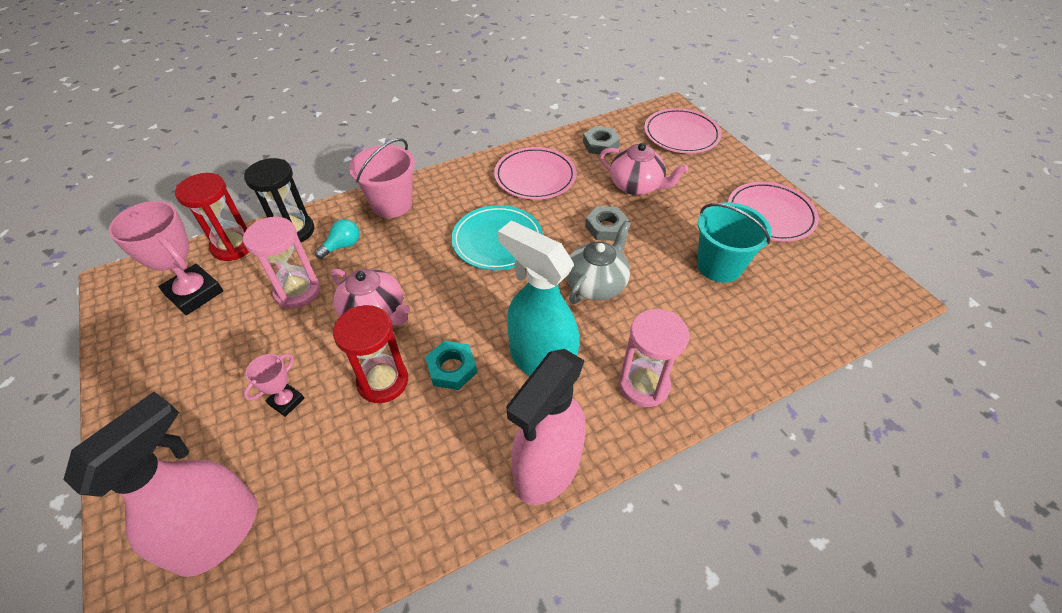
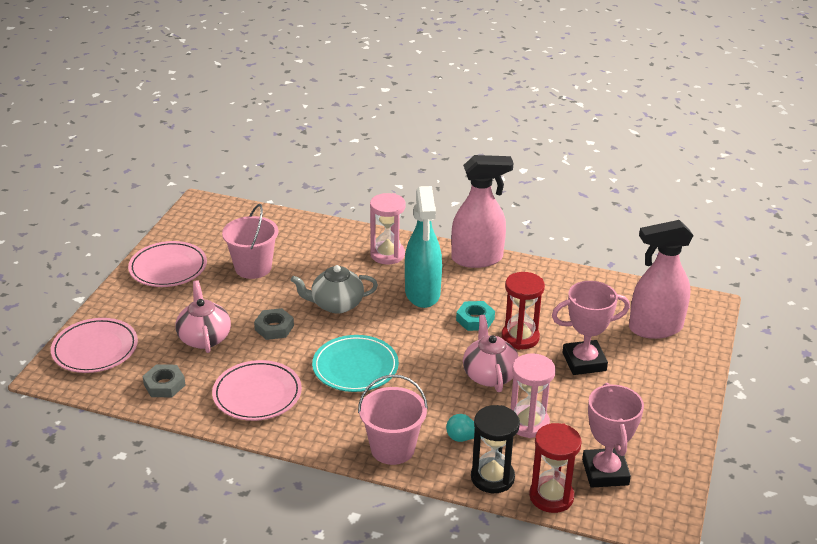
camera: 135 degrees left, 15 degrees down
pink trophy [244,354,304,417] -> pink trophy [552,281,630,375], size x1.87
turquoise bucket [697,202,772,283] -> pink bucket [222,204,278,279]

